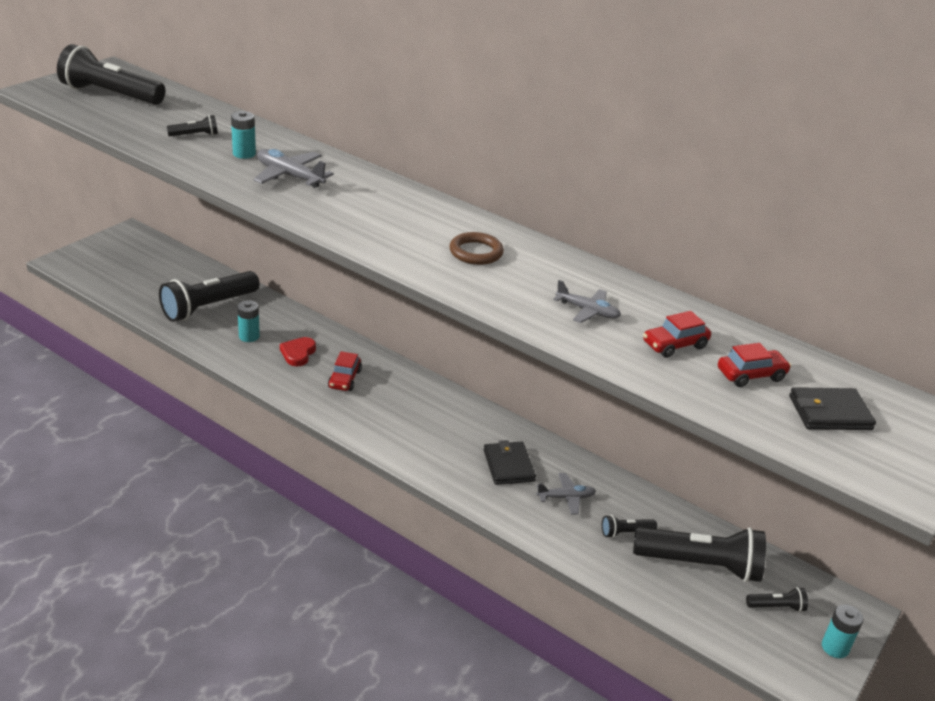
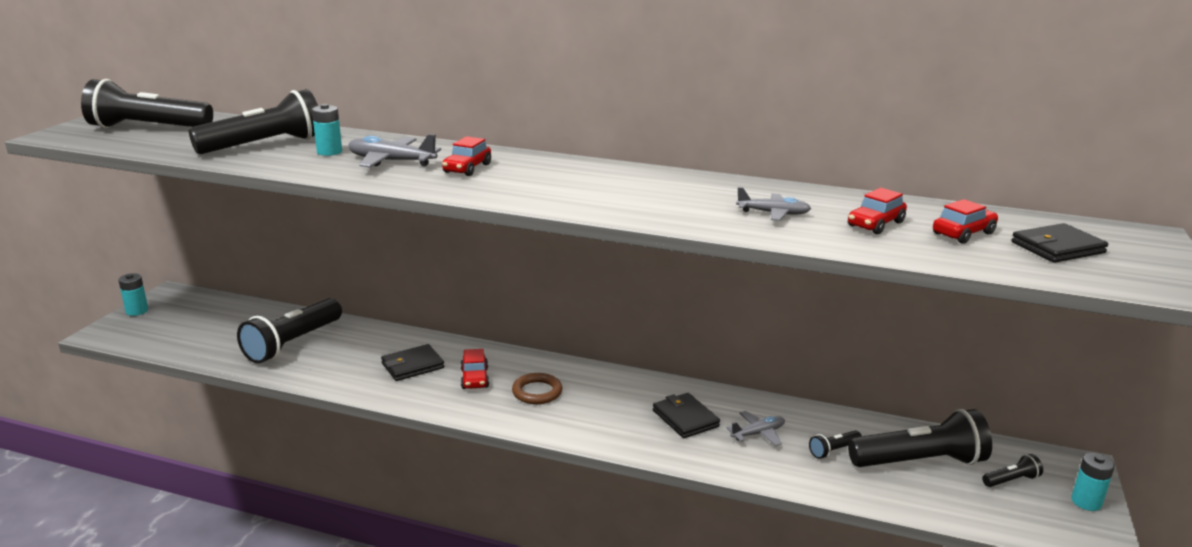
camera: 15 degrees left, 10 degrees down
black flashlight [167,115,218,136] -> black flashlight [189,89,318,154], size x2.28
turquoise battery [237,300,260,342] -> turquoise battery moved to [118,273,148,316]
red heart [280,337,316,366] -> black wallet [381,344,444,381]
brown ring [450,232,504,265] -> brown ring moved to [512,373,562,404]
none -> red car [442,136,491,176]

